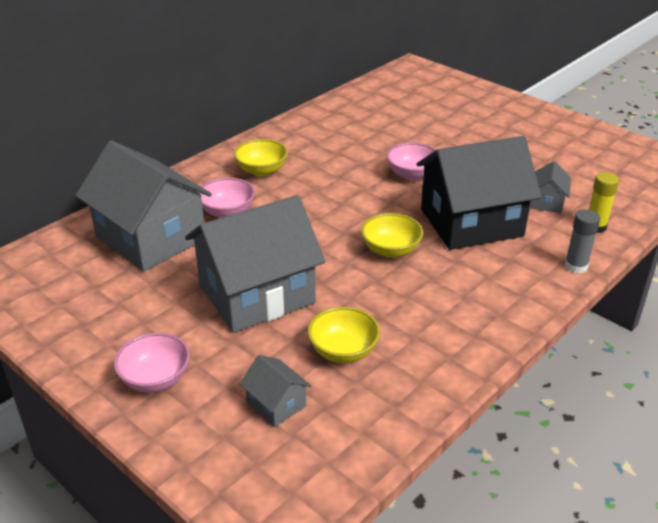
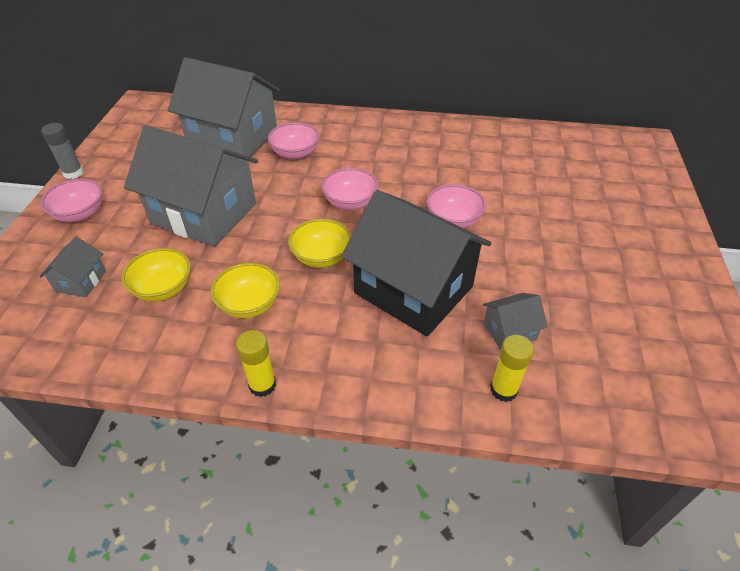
camera: 55 degrees right, 10 degrees up
grey house [76,140,212,272] -> grey house turned 75 degrees counterclockwise [168,57,280,161]
yellow bowl [234,139,288,176] -> yellow bowl moved to [211,263,280,318]
grey glue stick [565,209,600,274] -> grey glue stick moved to [41,123,83,179]
none -> yellow glue stick [236,330,276,397]
none -> pink bowl [321,168,379,210]

